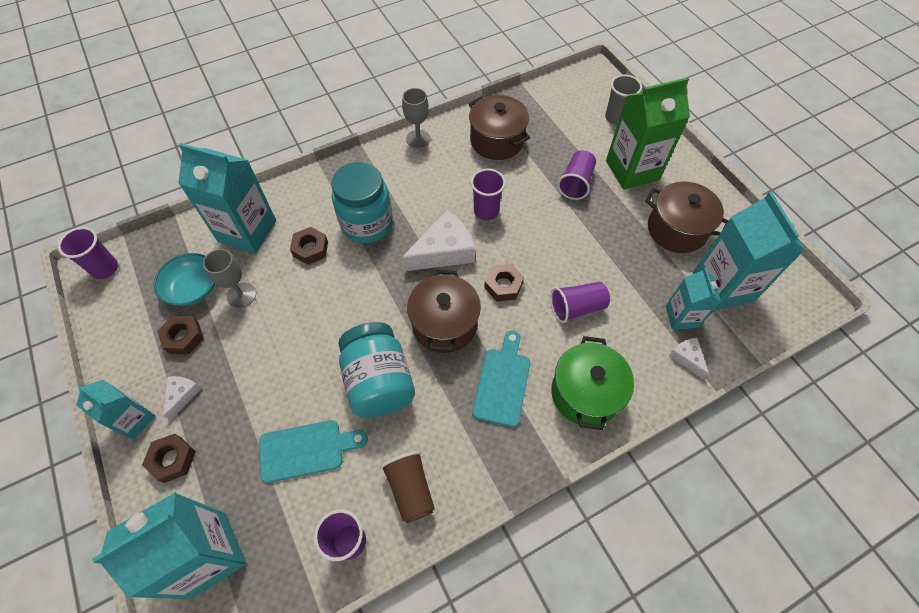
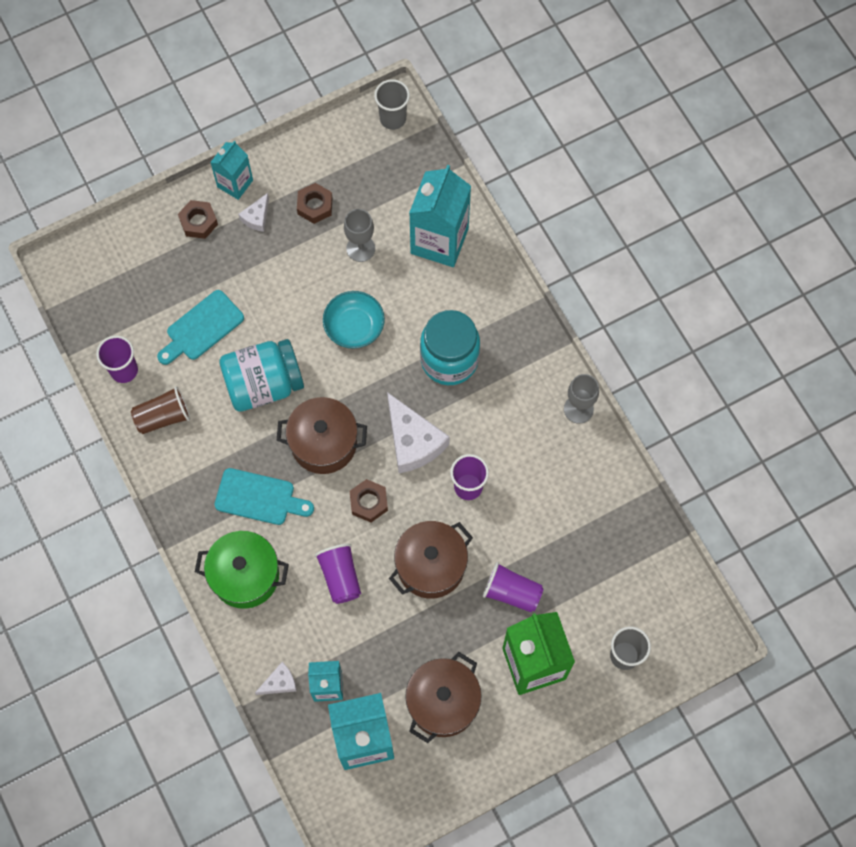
camera: 90 degrees right, 10 degrees up
purple cup [58,227,118,279] -> grey cup [374,79,410,130]
turquoise carton [92,492,246,599] -> none
turquoise bowl [154,253,215,306] -> turquoise bowl moved to [323,291,385,349]
white cheese [163,376,202,420] -> white cheese turned 105 degrees clockwise [238,193,269,232]
turquoise cutting board [259,420,368,483] -> turquoise cutting board turned 60 degrees clockwise [157,290,244,365]
brown nut [290,227,328,265] -> none
brown pot [469,95,530,160] -> brown pot moved to [389,521,473,599]

